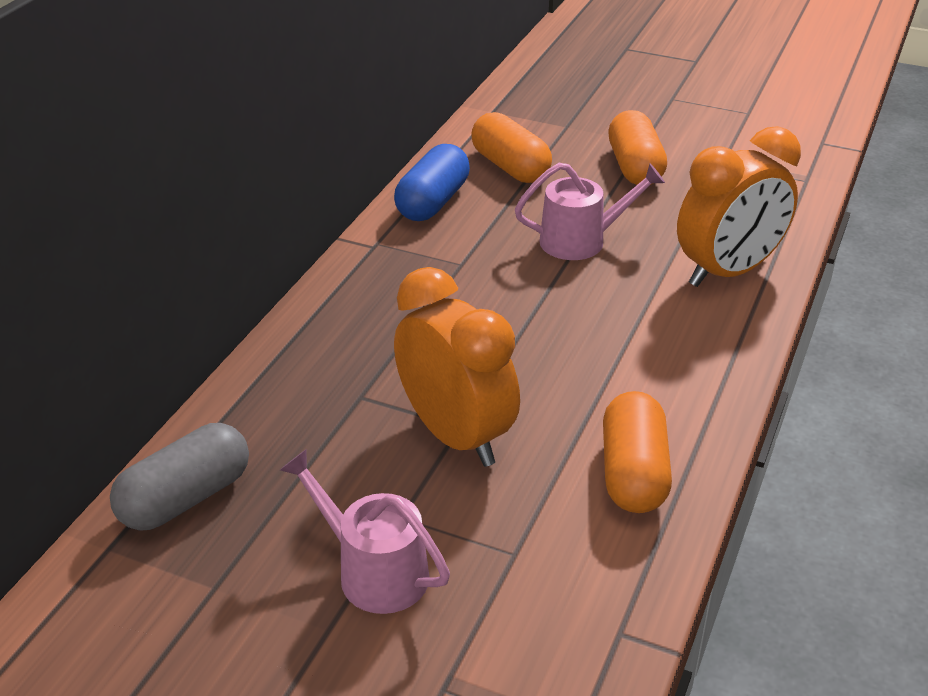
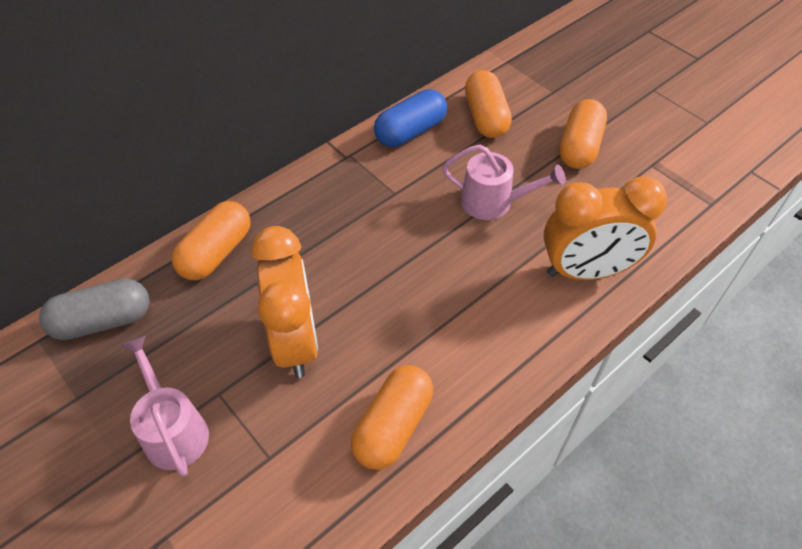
camera: 25 degrees right, 15 degrees up
none -> orange capsule [172,201,251,280]

